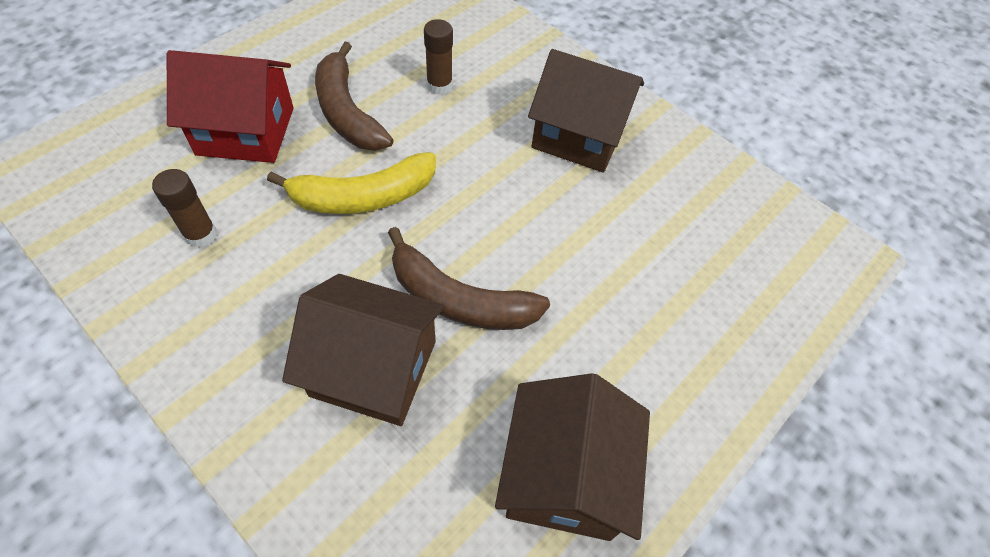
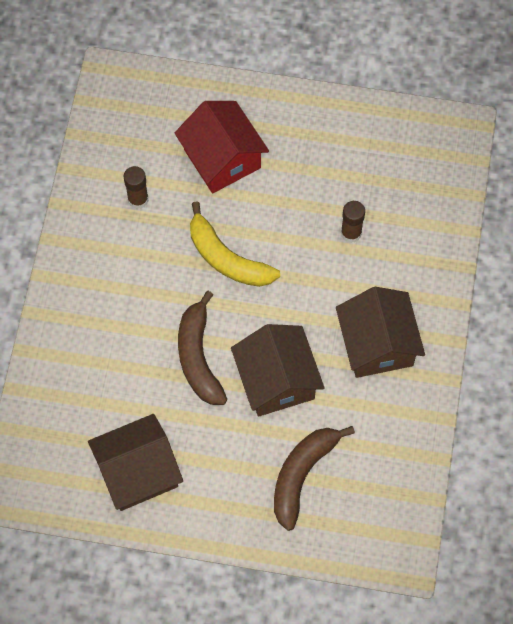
camera: 60 degrees right, 10 degrees up
brown house [282,274,444,426] -> brown house moved to [231,324,325,417]
brown banana [315,41,393,151] -> brown banana moved to [274,426,355,531]

